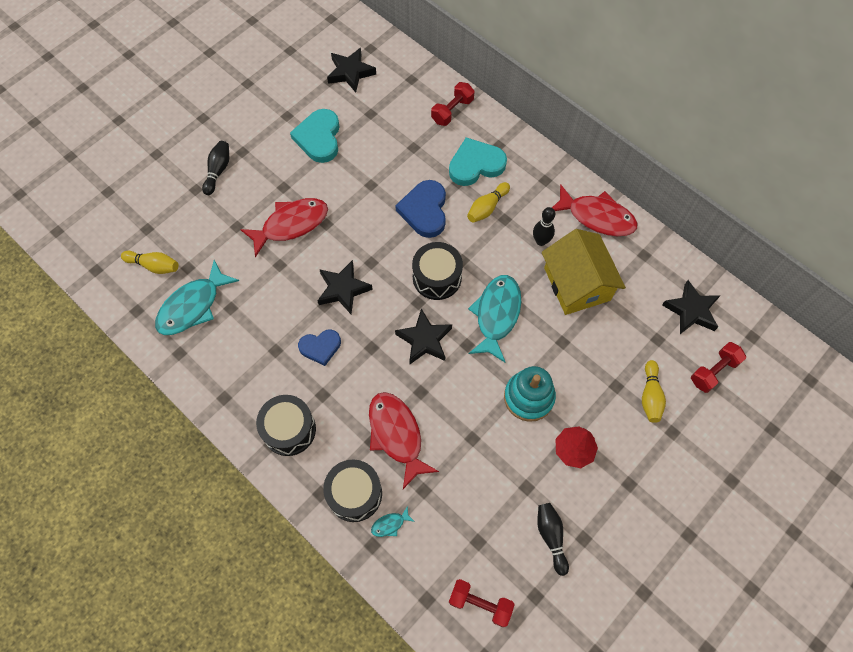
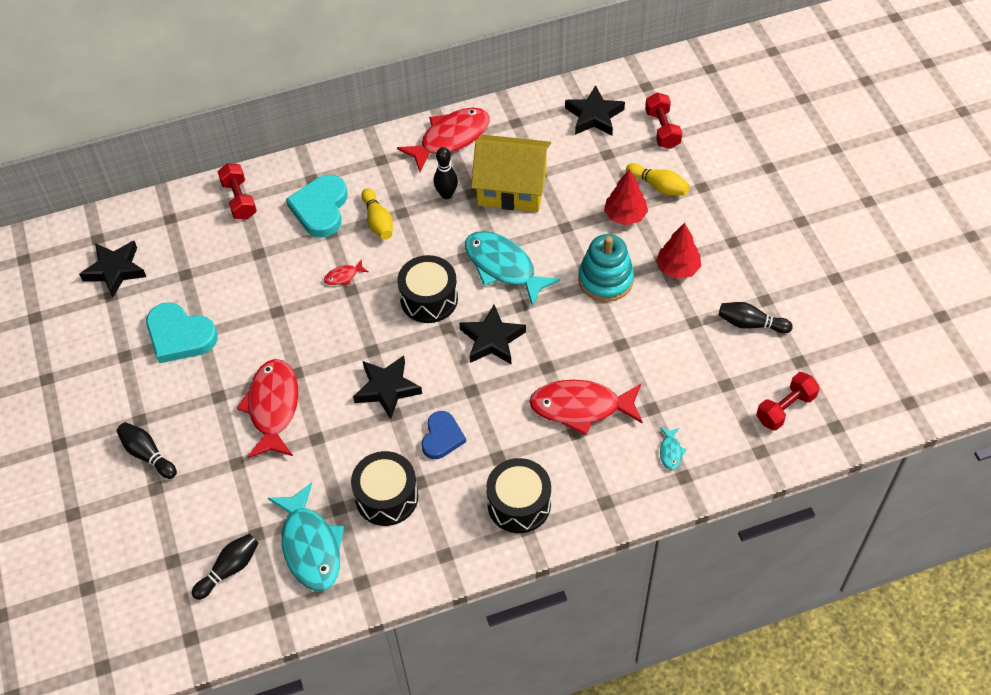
camera: 60 degrees left, 10 degrees down
yellow bowling pin [121,251,178,274] -> black bowling pin [192,534,259,600]
black drum [323,460,382,522] -> black drum moved to [351,451,418,526]
blue heart [395,180,446,238] -> red fish [324,259,368,285]
none -> red tree [604,169,648,225]

